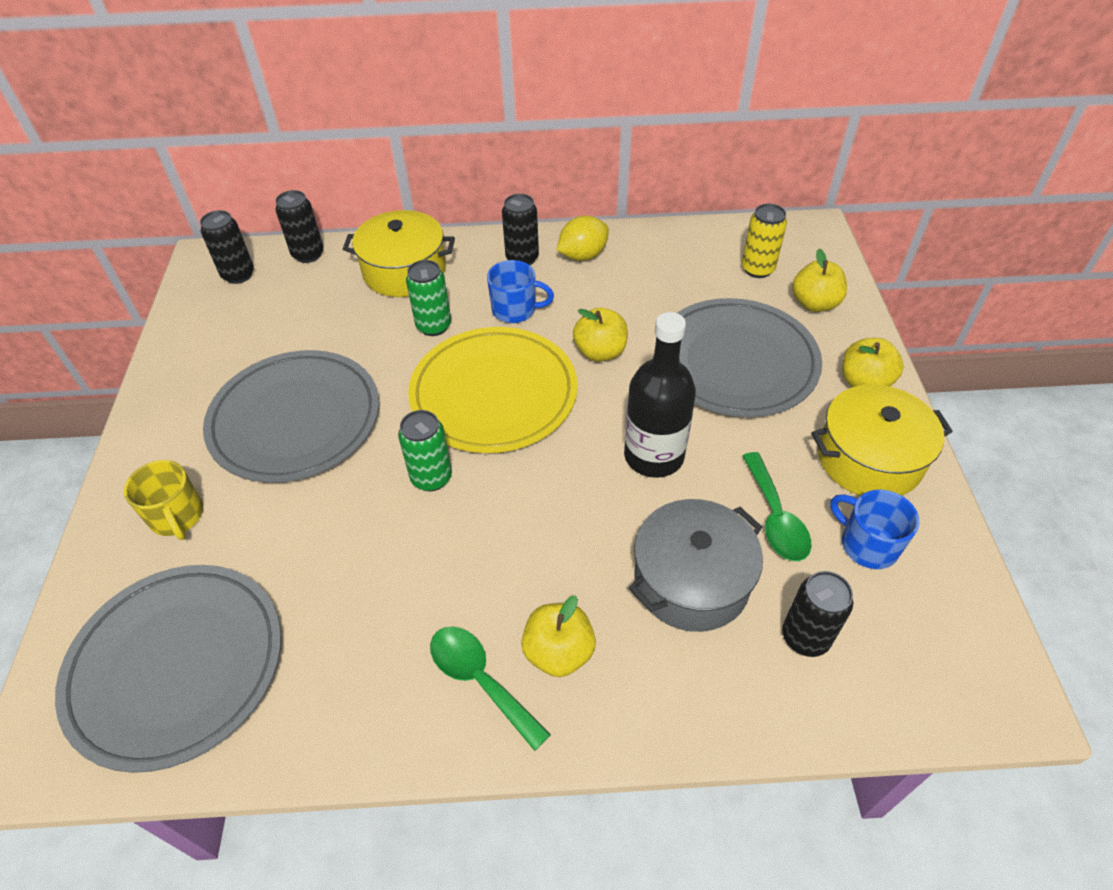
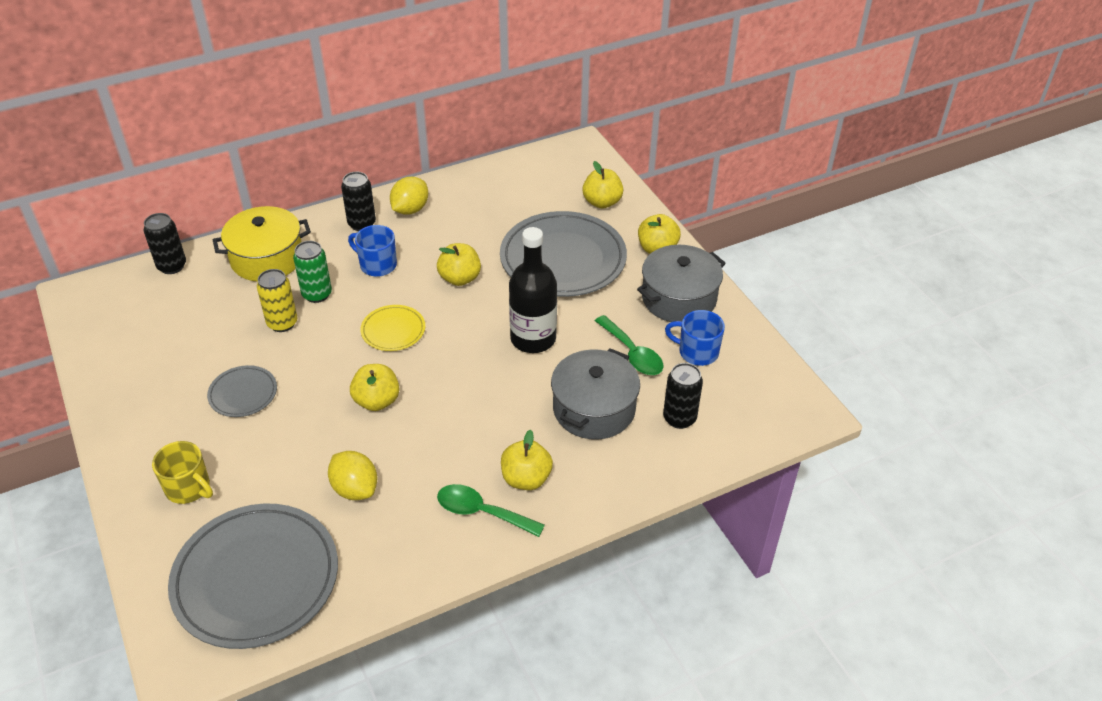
camera: 25 degrees left, 5 degrees down
black can [200,210,254,284] -> none
grey plate [203,350,379,483] -> grey plate [207,365,277,417], size x0.48
green can [398,410,452,491] -> yellow apple [350,364,400,411]
yellow plate [408,327,578,453] -> yellow plate [361,305,425,351], size x0.48
blue mug [487,260,554,323] -> blue mug turned 135 degrees counterclockwise [348,225,397,277]
yellow can [742,204,787,278] -> yellow can moved to [257,269,297,332]
yellow pot [812,384,953,496] -> grey pot [637,245,726,322]
none -> yellow lemon [328,451,377,500]

